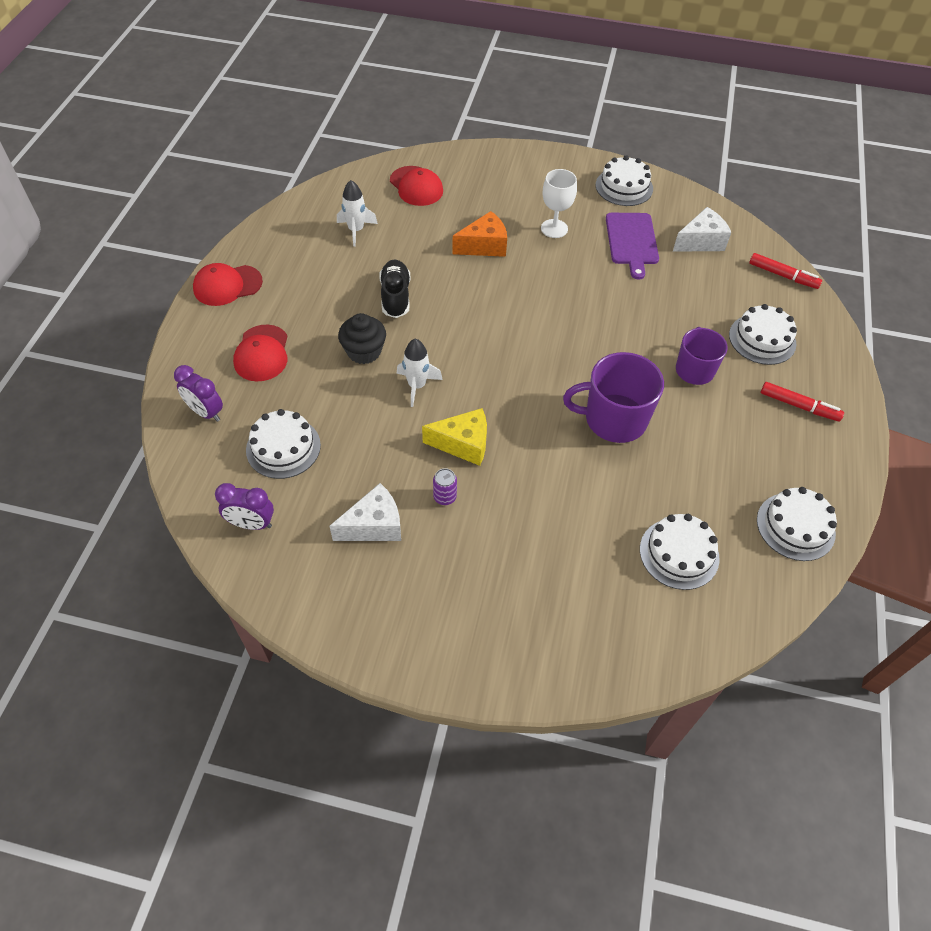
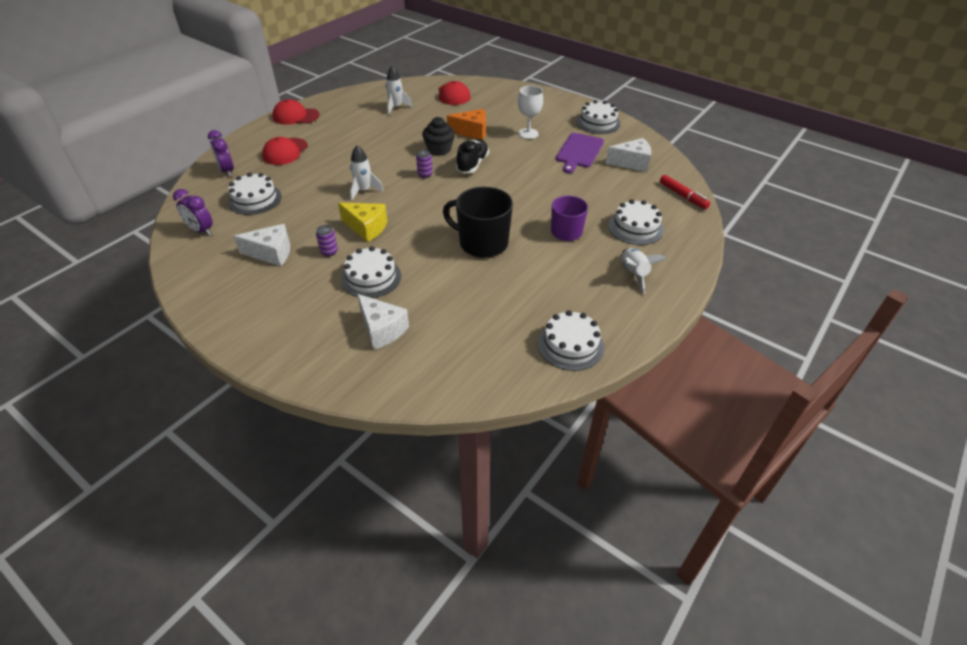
camera: 25 degrees right, 10 degrees down
black cupcake [338,313,386,364] -> black cupcake moved to [422,117,455,156]
black shoe [379,259,410,318] -> black shoe moved to [456,139,489,173]
purple mug [563,352,664,443] -> black mug [443,187,513,258]
white cake [640,514,720,590] -> white cake moved to [341,246,401,298]
red marker [761,382,844,422] -> white rocket [622,248,667,293]
none -> white cheese [357,294,409,350]
none -> purple can [416,150,433,178]

